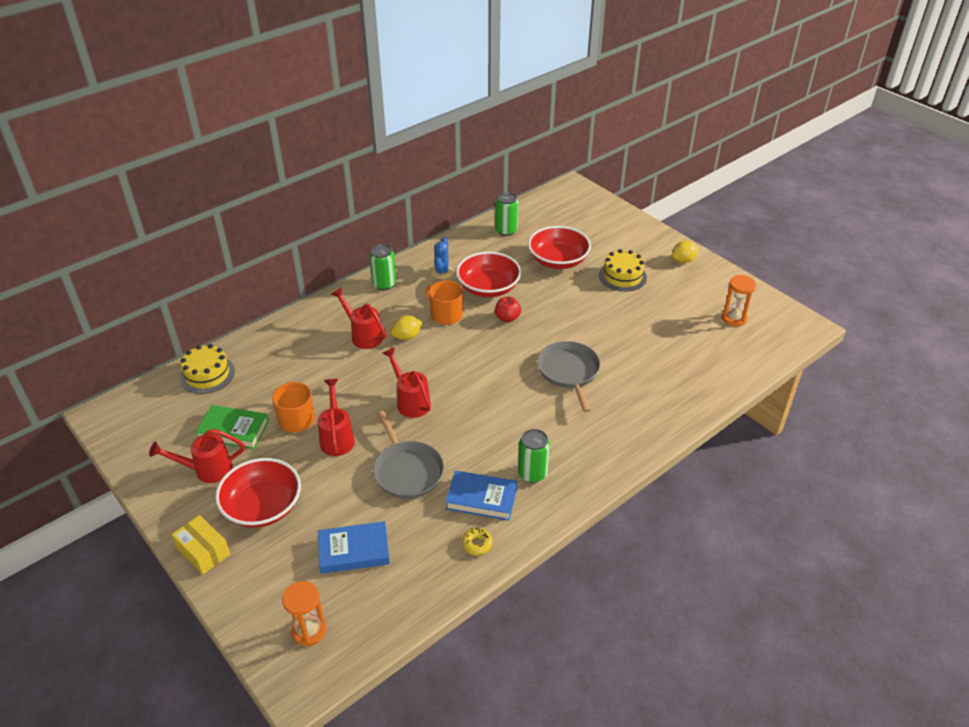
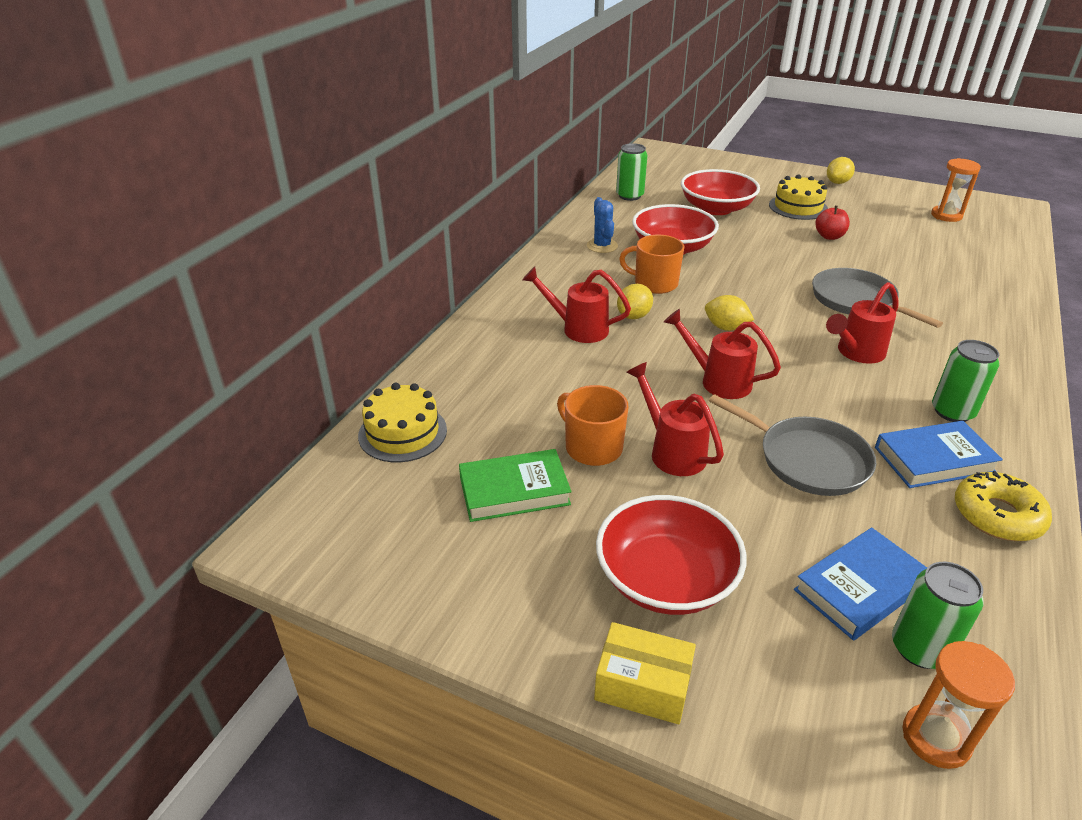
camera: 25 degrees left, 5 degrees down
red watering can [149,429,245,483] -> red watering can moved to [826,282,899,364]
green can [369,244,396,290] -> green can moved to [892,562,983,669]
yellow donut [462,528,493,555] -> yellow donut [955,471,1052,541], size x1.80
red apple [495,297,521,322] -> red apple moved to [815,206,850,240]
none -> yellow lemon [705,295,754,331]

